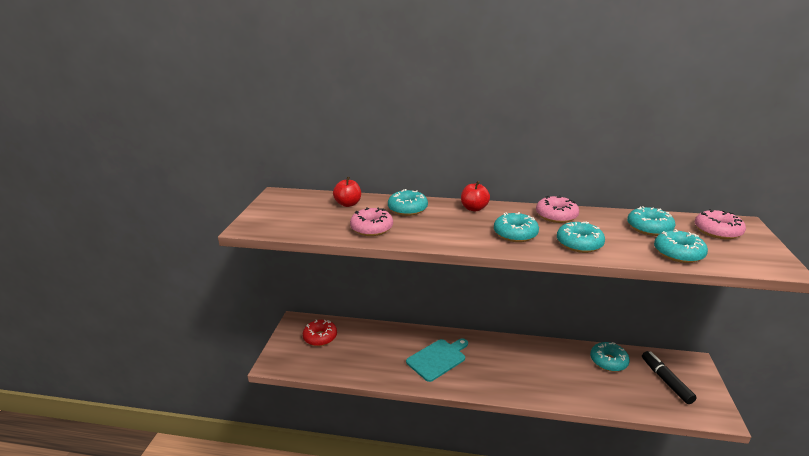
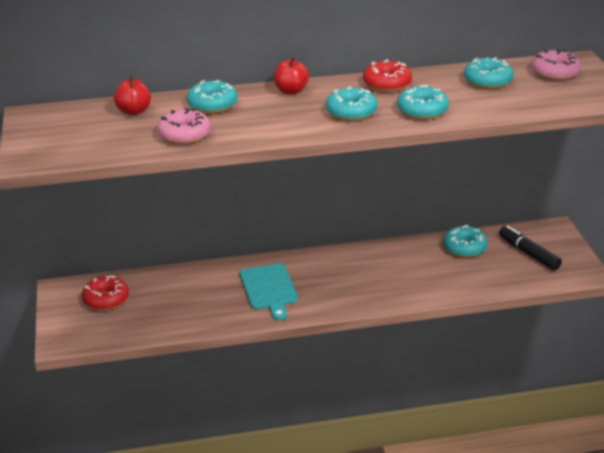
camera: 20 degrees left, 5 degrees up
turquoise cutting board [406,338,468,382] -> turquoise cutting board turned 135 degrees clockwise [240,263,298,320]
pink donut [536,196,579,223] -> red donut [363,59,412,92]
turquoise donut [654,229,708,263] -> none

